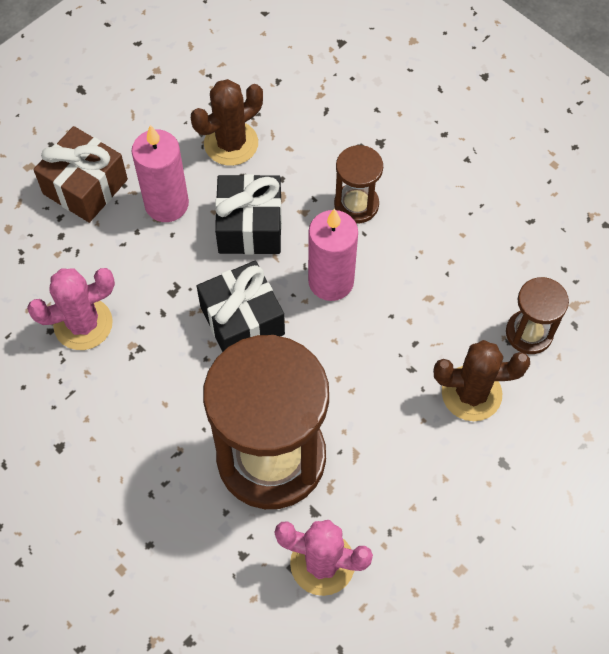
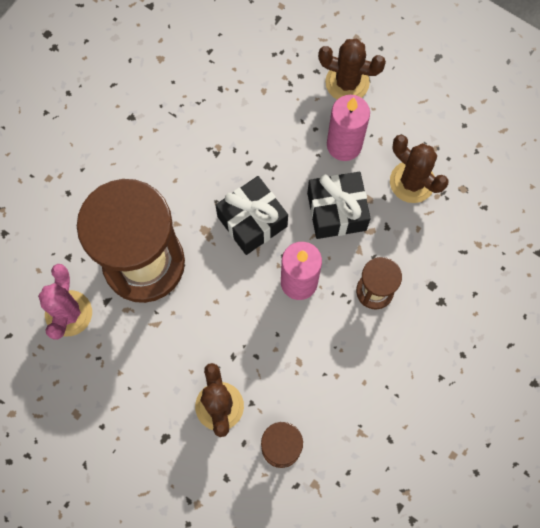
camera: 80 degrees right, 10 degrees up
pink cactus [27,268,115,350] -> none
brown gift [33,126,128,223] -> brown cactus [318,39,386,99]

